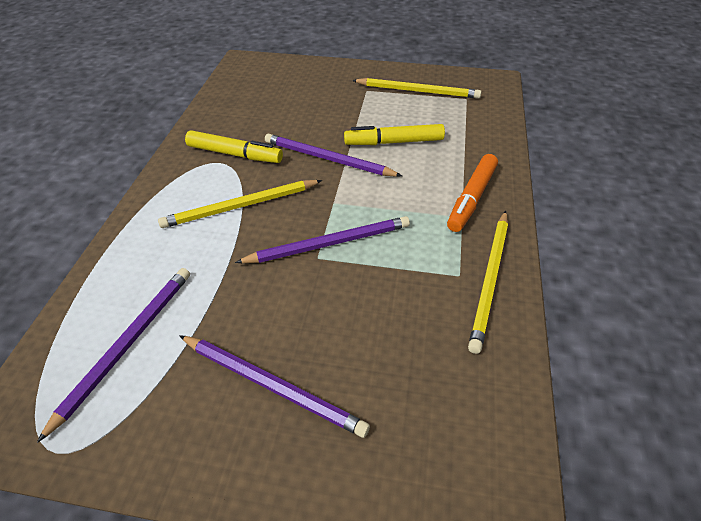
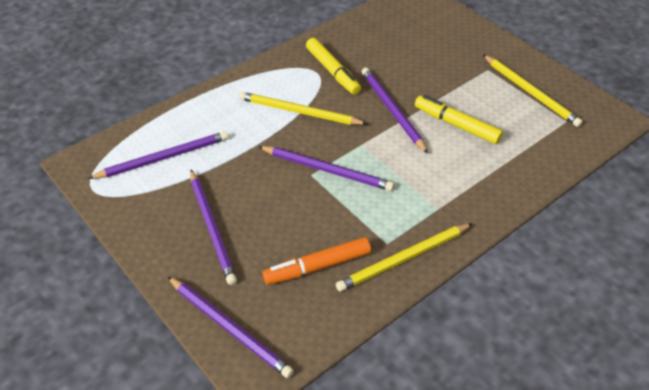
camera: 40 degrees right, 0 degrees up
orange marker [447,154,498,232] -> orange marker moved to [263,237,371,285]
none -> purple pencil [167,276,294,378]

